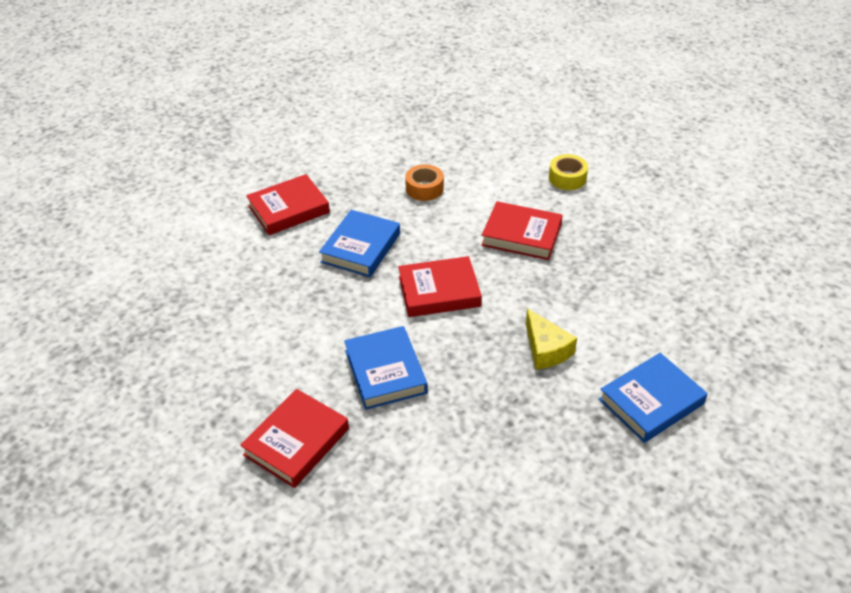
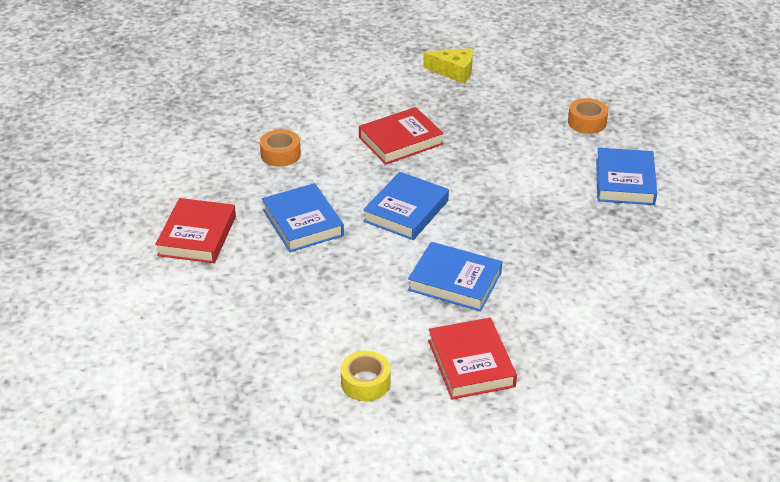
camera: 50 degrees left, 5 degrees down
red book [398,256,482,317] -> blue book [363,172,449,240]
yellow cheese [526,308,577,370] -> yellow cheese moved to [423,48,473,83]
yellow tape [549,154,588,190] -> yellow tape moved to [341,350,391,401]
none -> orange tape [568,98,608,134]

